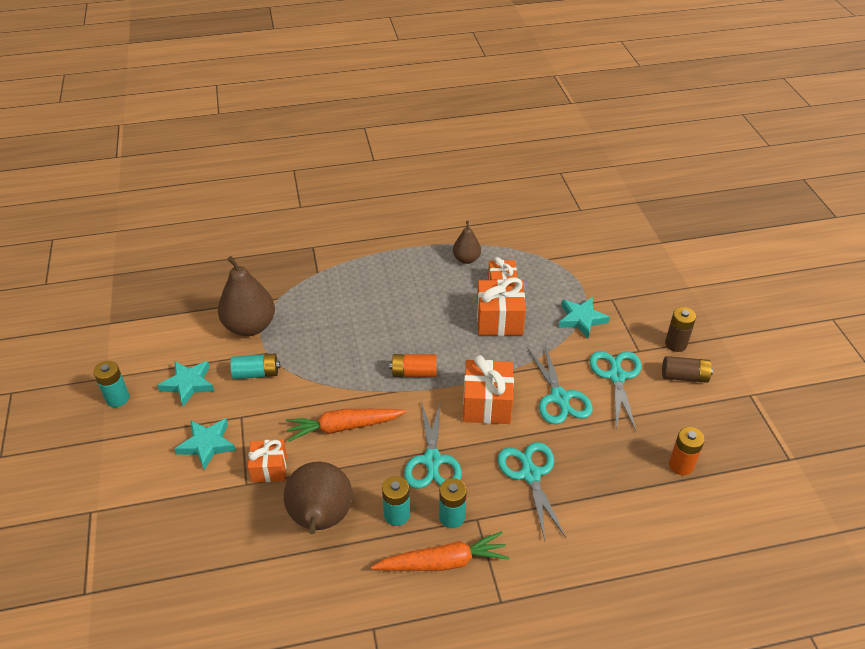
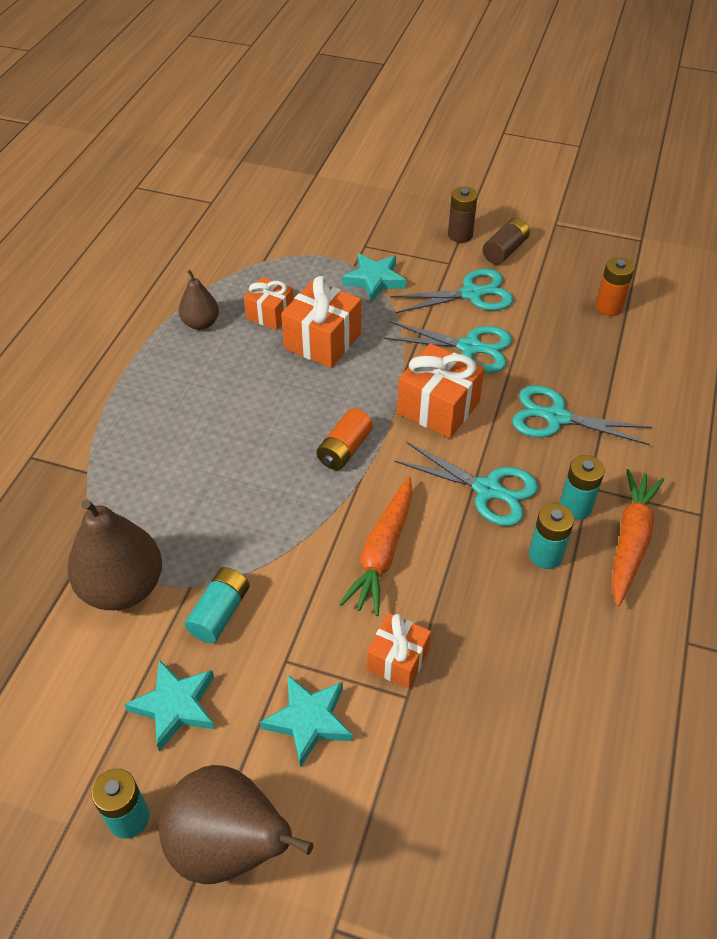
camera: 60 degrees left, 5 degrees up
brown pear [284,462,352,534] -> brown pear moved to [159,765,313,884]
turquoise scissors [589,351,642,432] -> turquoise scissors turned 135 degrees clockwise [390,269,514,313]

